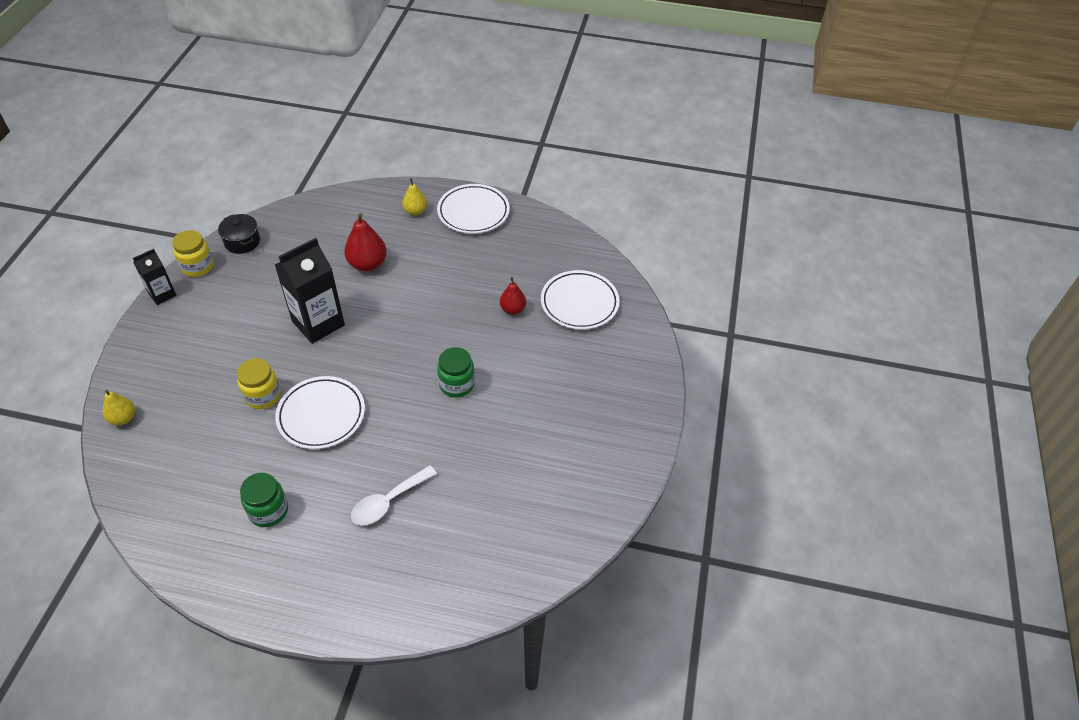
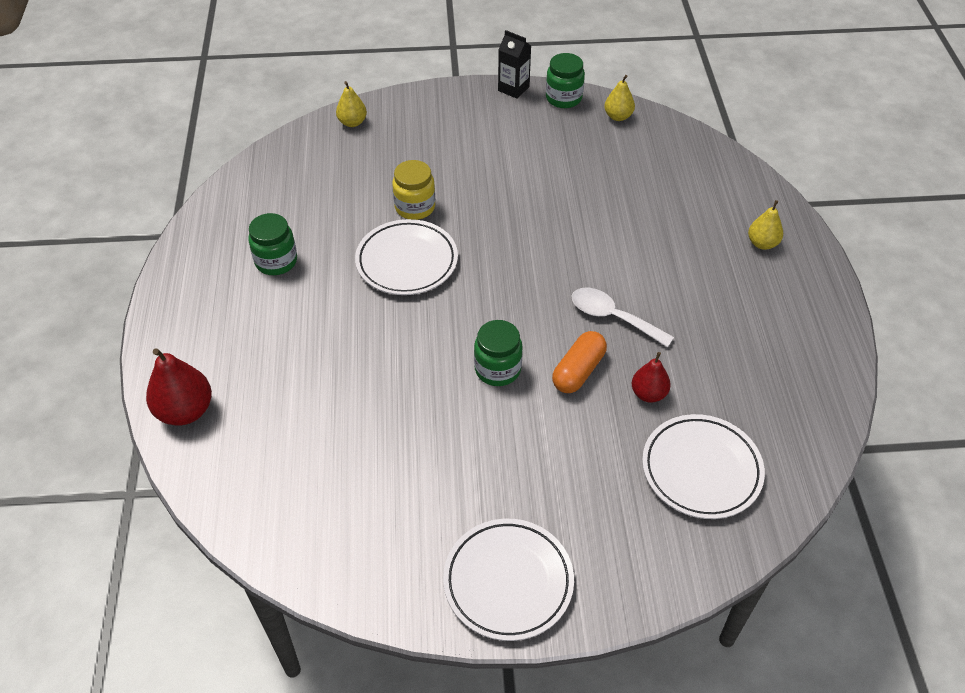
camera: 75 degrees right, 0 degrees up
yellow jar [172,230,214,277] -> green jar [546,53,585,108]
black pot [218,214,260,254] -> yellow pear [604,75,635,121]
black carton [275,238,345,344] -> none
red pear [344,213,387,271] -> red pear moved to [146,348,212,426]
white spoon [351,465,437,525] -> white spoon moved to [572,288,674,347]
white plate [437,184,510,234] -> white plate moved to [443,519,574,641]
none -> orange capsule [552,331,607,393]

